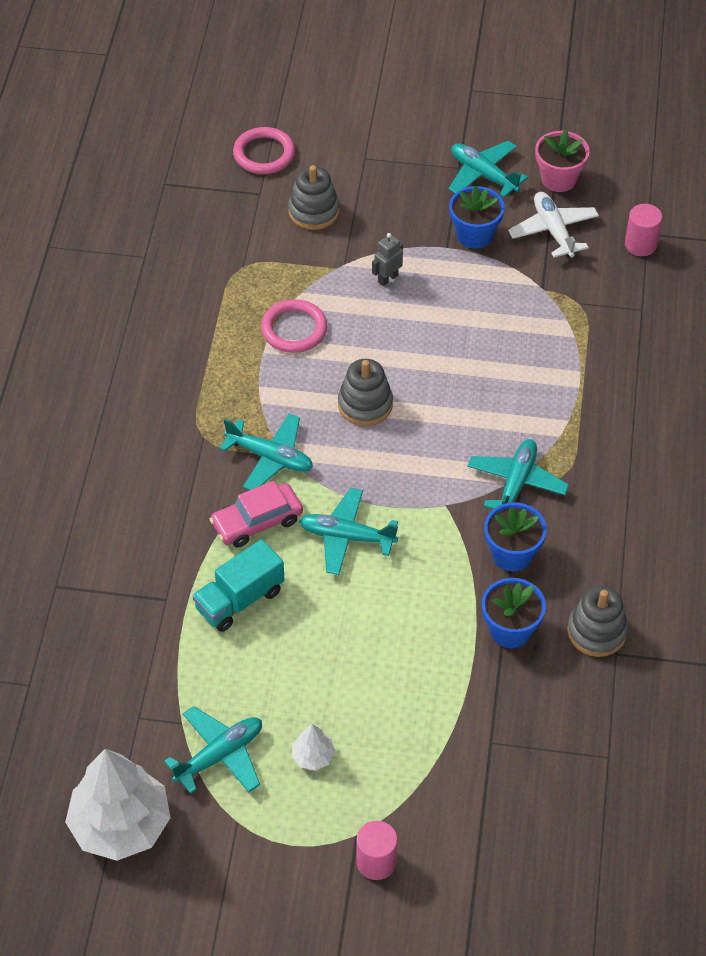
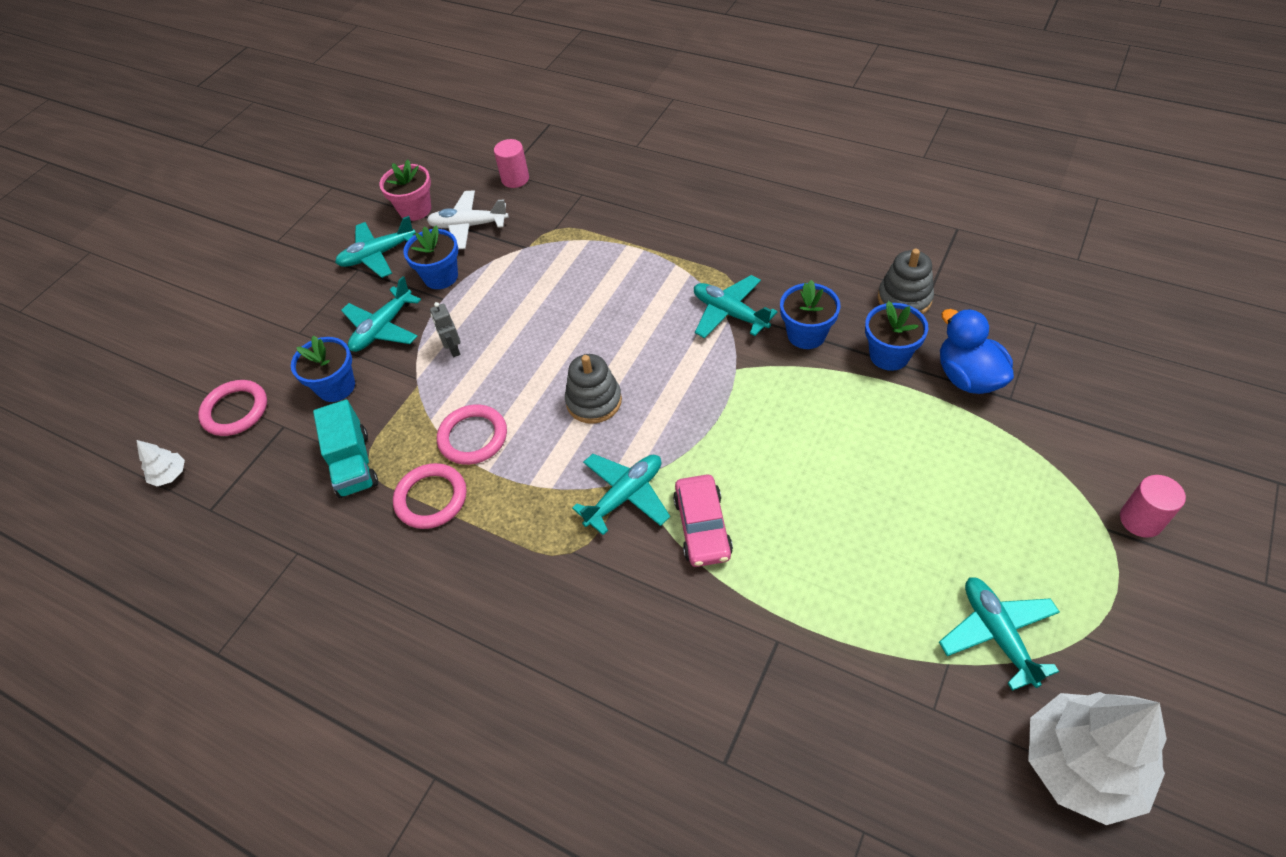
camera: 65 degrees left, 0 degrees up
turquoise truck [192,539,284,632] -> turquoise truck moved to [313,399,378,498]
grey stacking toy [288,165,340,230] -> blue flower pot [291,336,355,402]
white tree [292,724,335,771] -> white tree moved to [137,440,185,486]
turquoise plane [299,488,398,575] -> turquoise plane moved to [341,276,421,352]
none -> pink ring [393,463,467,529]
none -> blue duck [940,309,1014,394]

